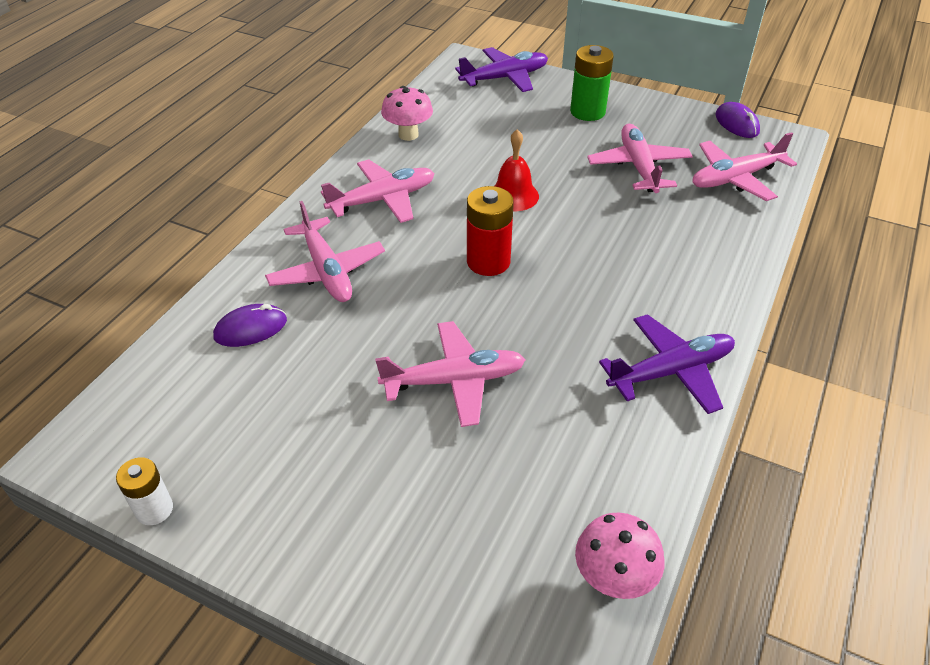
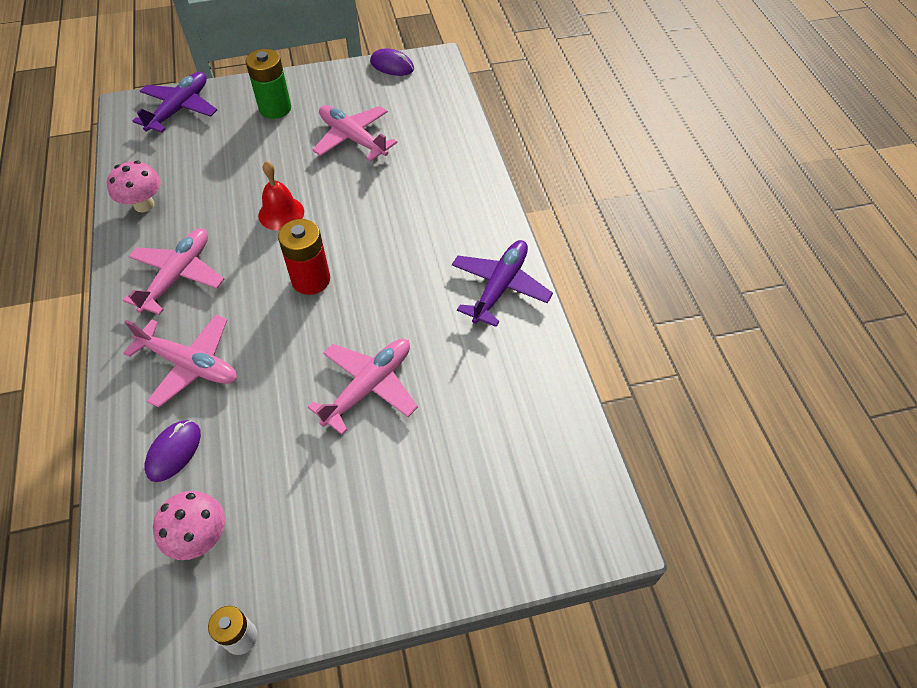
camera: 40 degrees left, 10 degrees up
pink mushroom [575,513,664,599] -> pink mushroom moved to [153,491,225,560]
pink plane [693,132,797,201] -> none

